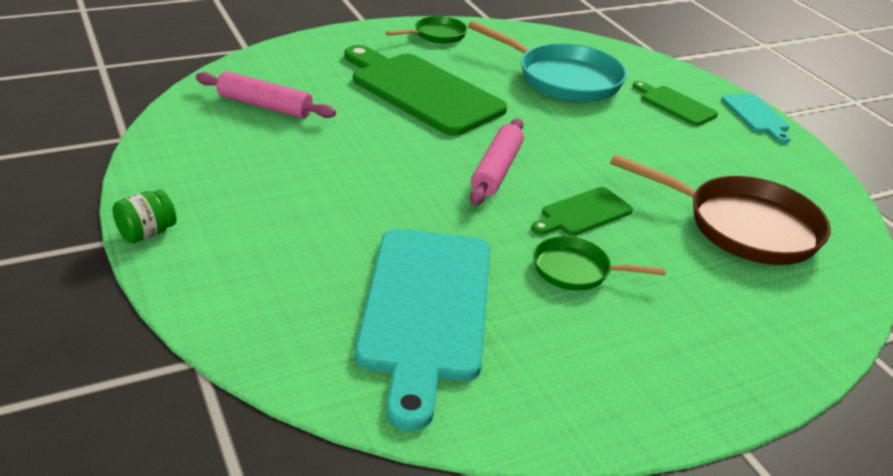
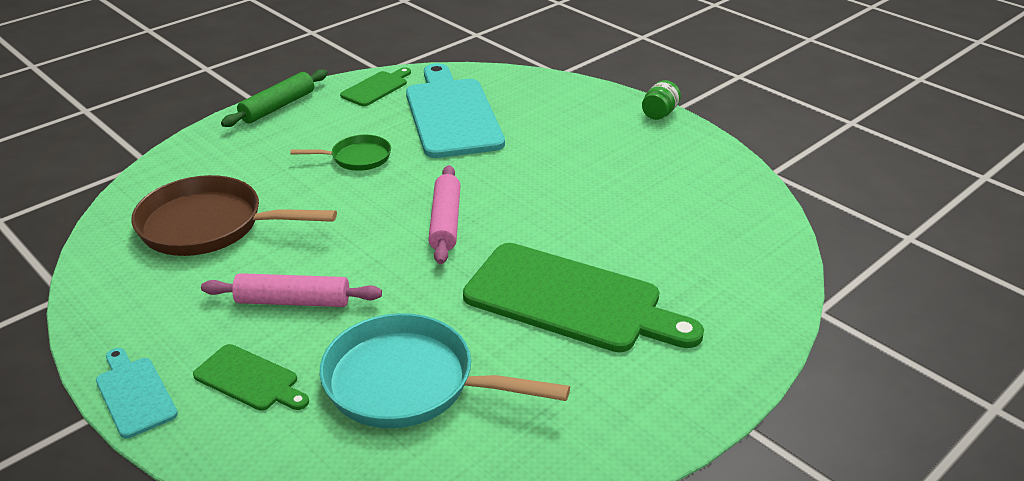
camera: 165 degrees right, 0 degrees up
pink rolling pin [196,71,336,118] -> pink rolling pin moved to [201,273,382,307]
green pan [386,16,467,44] -> none
green cutting board [531,187,633,236] -> green cutting board moved to [340,67,411,106]
none -> green rolling pin [221,69,328,127]

